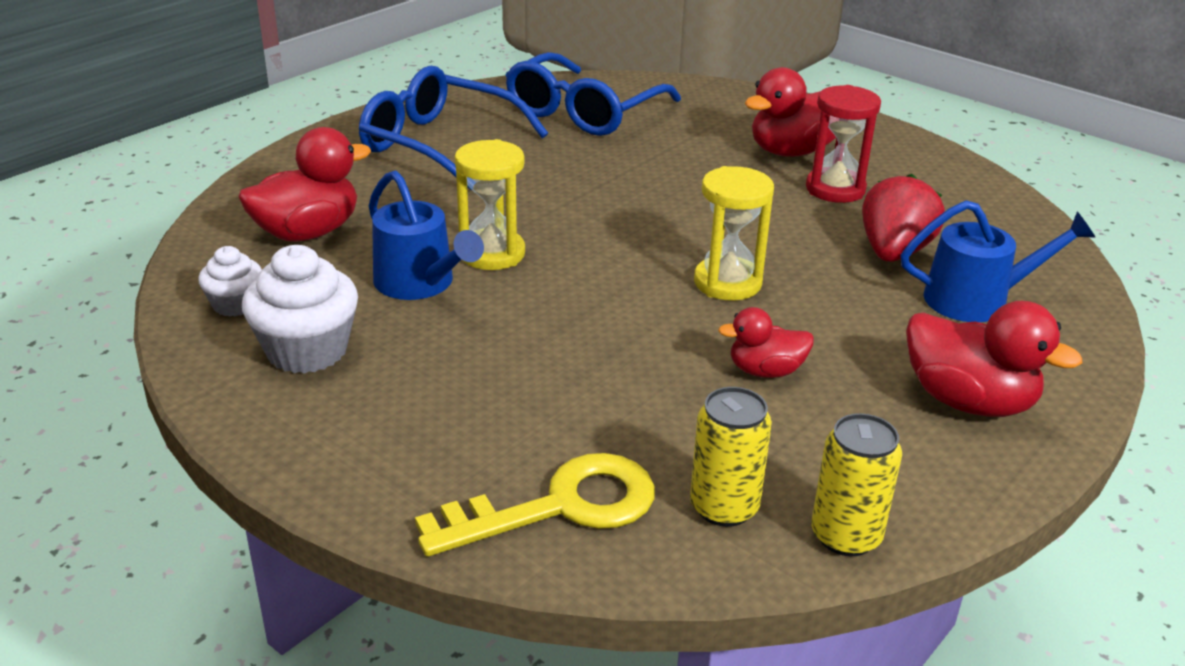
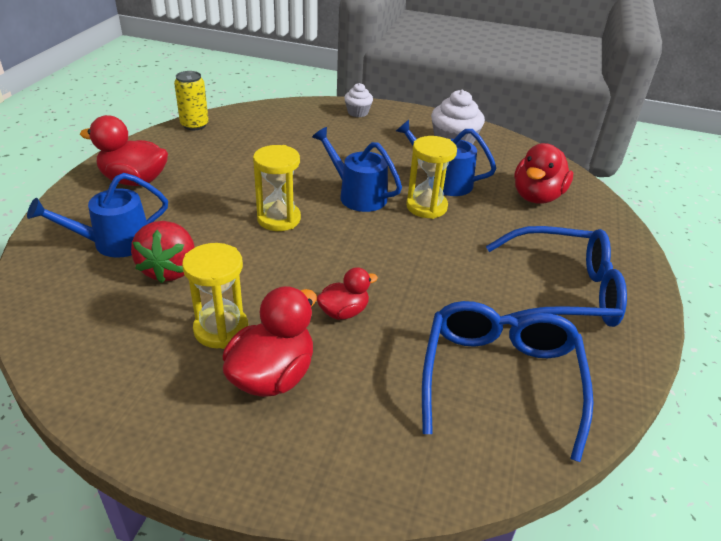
camera: 155 degrees right, 5 degrees up
white cupcake [198,246,262,317] -> white cupcake moved to [344,83,373,117]
yellow key [415,453,655,557] -> none
yellow can [690,387,772,527] -> none
red duck [718,307,814,378] -> red duck moved to [317,267,378,320]
red hourglass [806,85,881,203] -> yellow hourglass [182,243,248,349]
none -> blue watering can [312,127,402,212]

